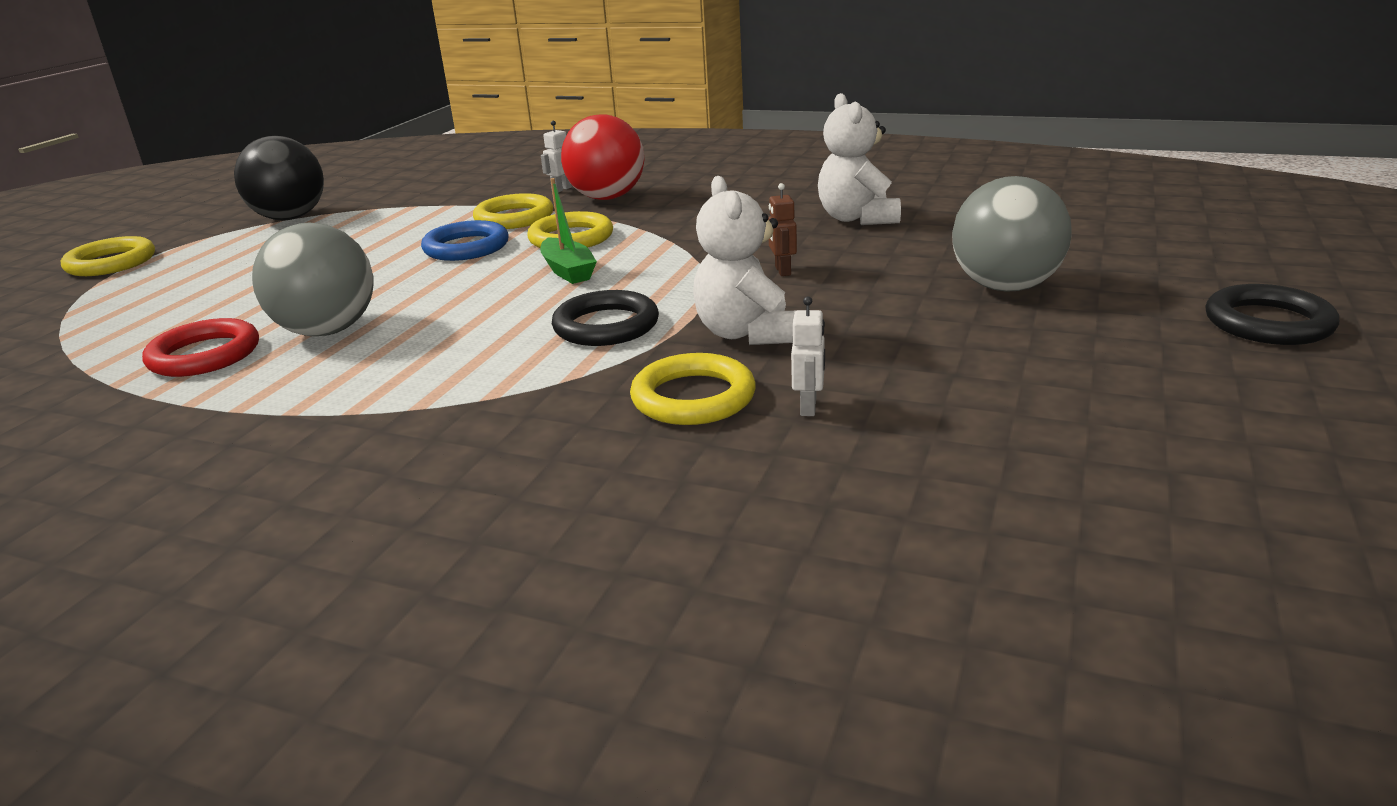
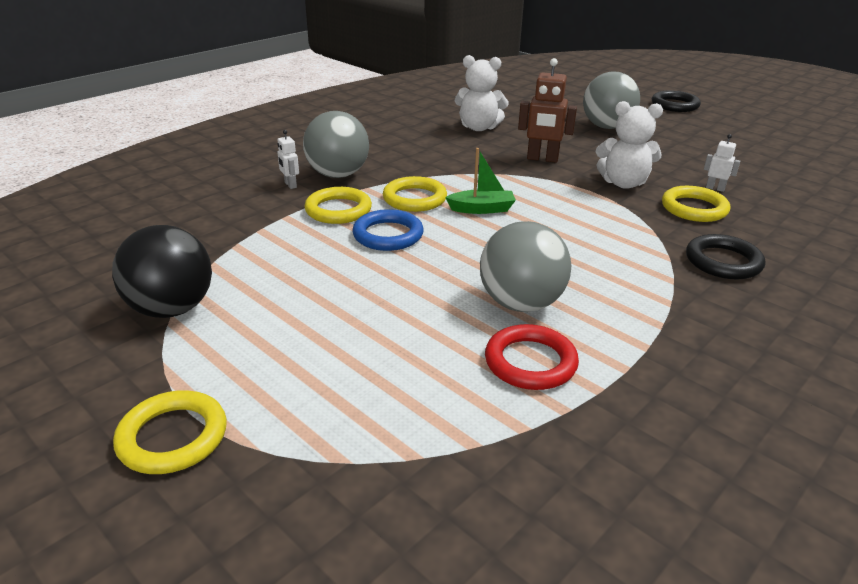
camera: 70 degrees left, 5 degrees up
black ring [552,290,659,346] -> black ring moved to [686,234,765,279]
red ball [561,114,644,200] -> grey ball [303,111,369,178]
brown robot [768,183,797,276] -> brown robot [518,58,577,163], size x1.88

